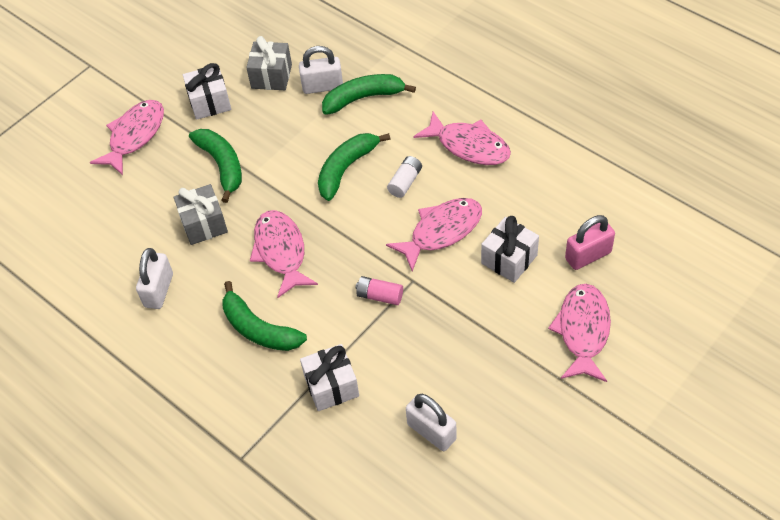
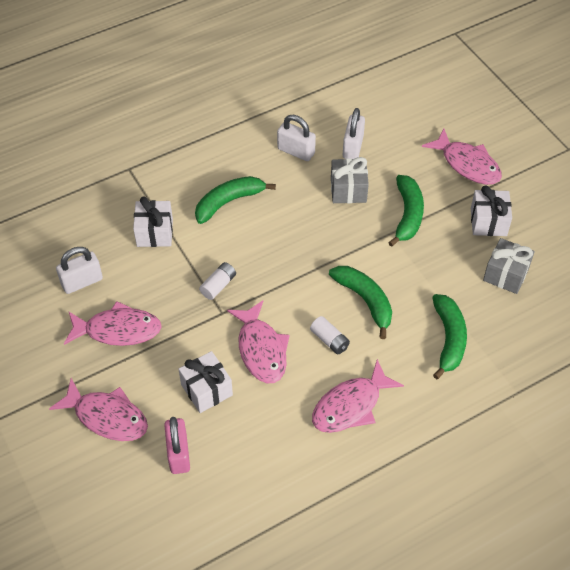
camera: 105 degrees right, 0 degrees up
green banana [189,129,242,203] -> green banana turned 75 degrees counterclockwise [388,175,424,247]
pink fish [250,210,318,298] -> pink fish moved to [64,301,162,346]
white padlock [299,46,343,94] -> white padlock moved to [343,108,365,159]
pink battery [355,276,403,305] -> white battery [199,262,236,300]

